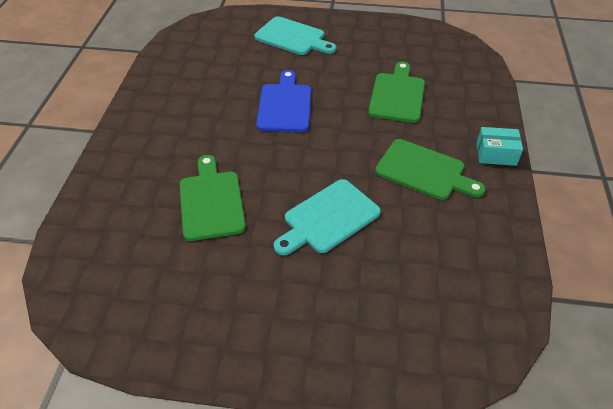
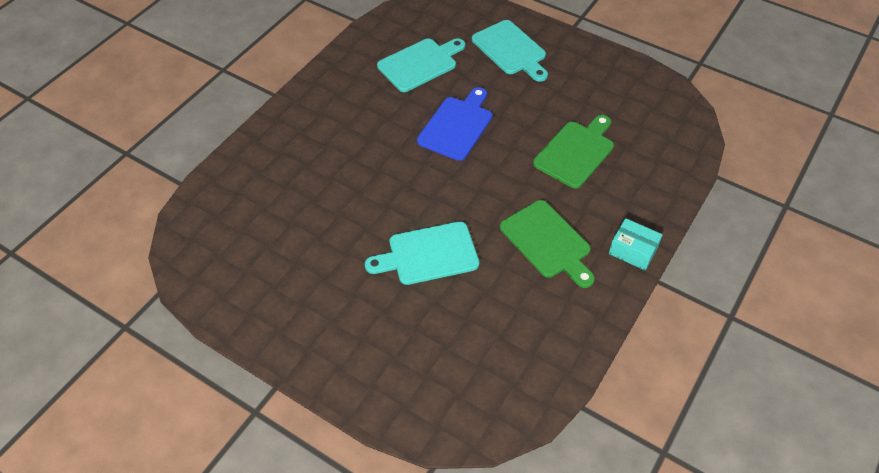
camera: 25 degrees right, 5 degrees up
green cutting board [180,155,246,241] -> none
none -> turquoise cutting board [377,38,465,92]

